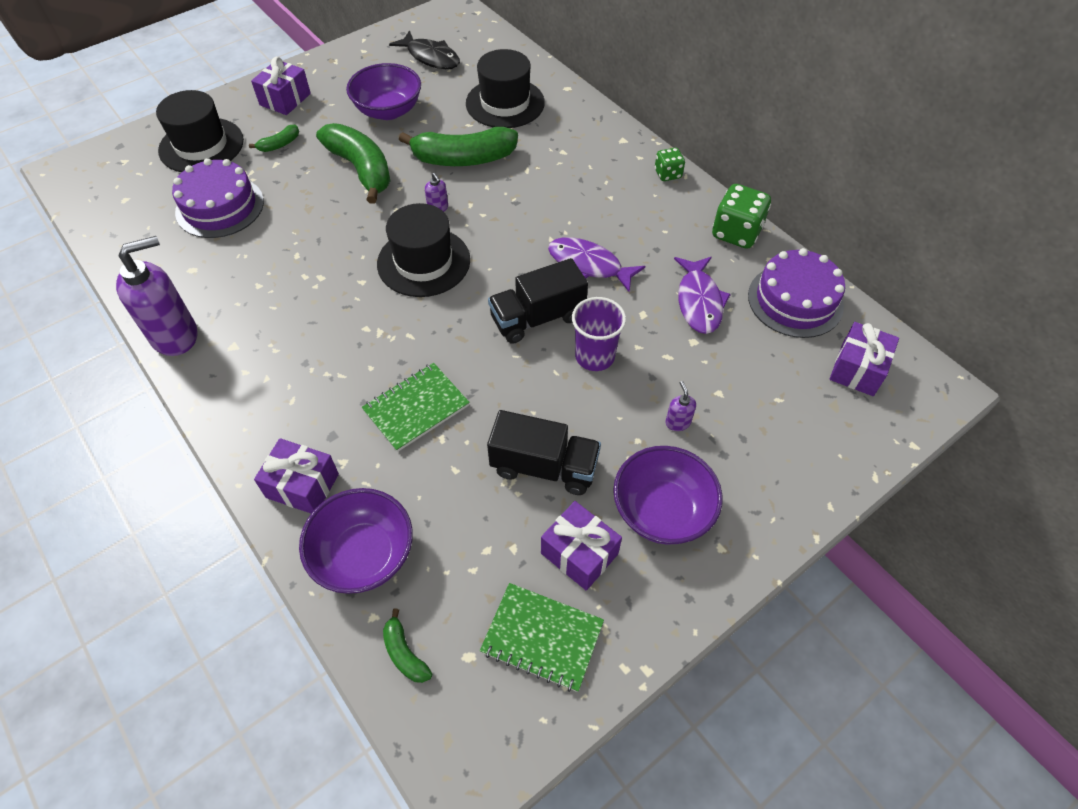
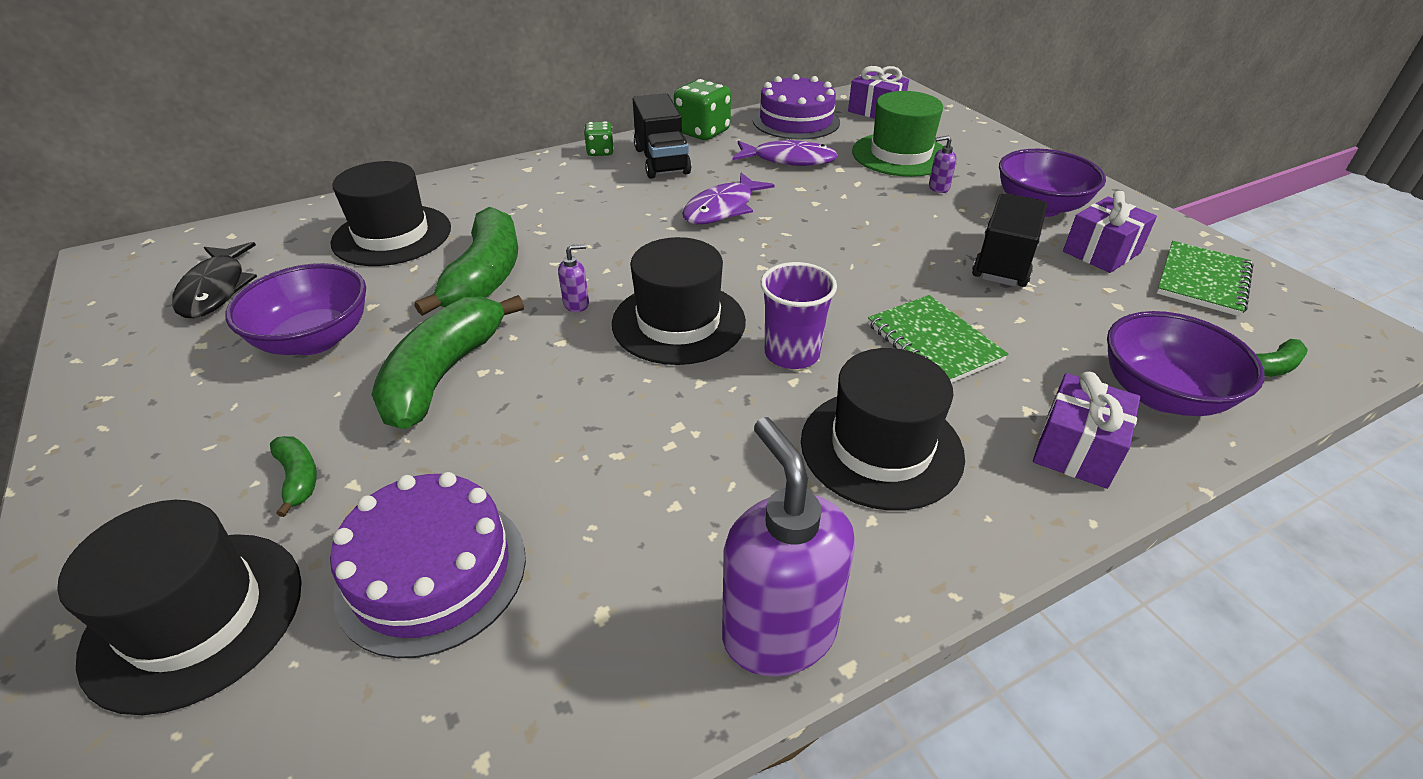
camera: 80 degrees left, 15 degrees down
purple gift [251,57,311,115] -> none
green banana [316,123,390,204] -> green banana turned 45 degrees counterclockwise [371,295,524,429]
black fish [389,30,460,69] -> black fish turned 120 degrees clockwise [172,242,257,318]
black truck [488,258,588,344] -> black truck moved to [633,93,691,179]
purple cup [572,297,626,371] -> purple cup moved to [760,262,837,369]
none -> black hat [801,348,965,511]
none -> green hat [852,91,943,177]

